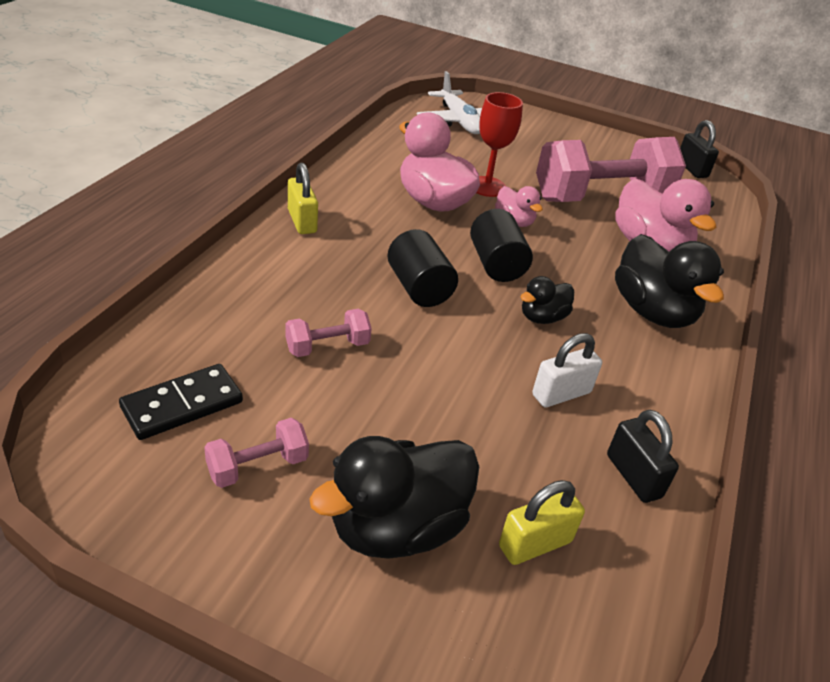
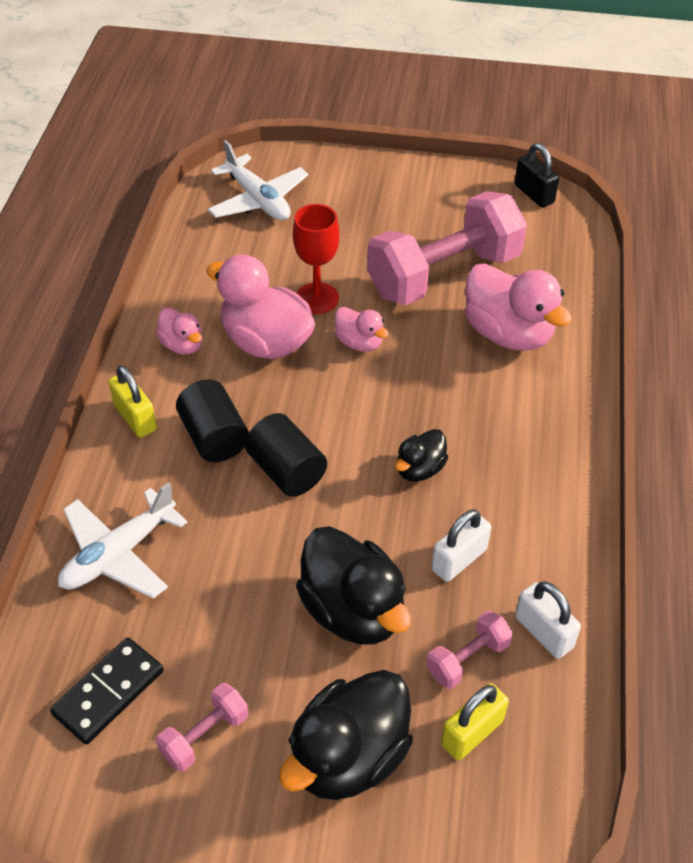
camera: 10 degrees left, 10 degrees up
pink dumbbell [285,309,372,357] -> pink dumbbell moved to [426,610,513,689]
black cylinder [470,209,533,282] -> black cylinder moved to [176,380,249,462]
black padlock [607,410,679,503] -> white padlock [515,581,581,659]
black duck [615,234,724,328] -> black duck moved to [296,526,411,644]
none -> white plane [58,482,187,599]
none -> pink duck [156,308,202,355]

